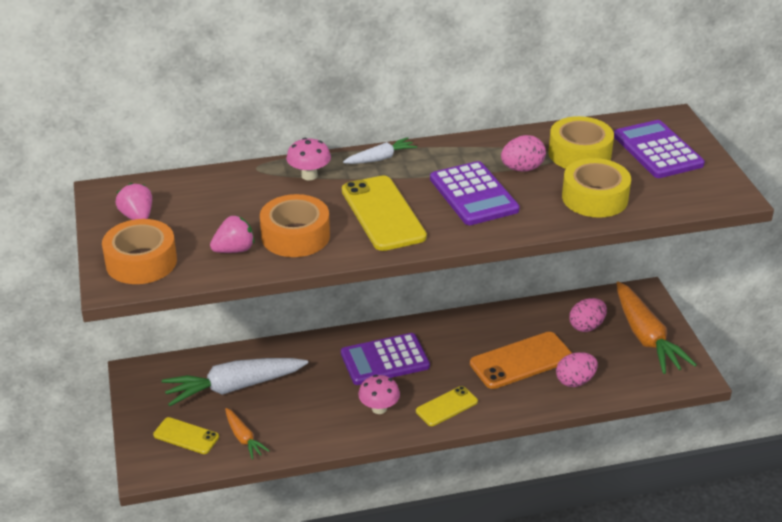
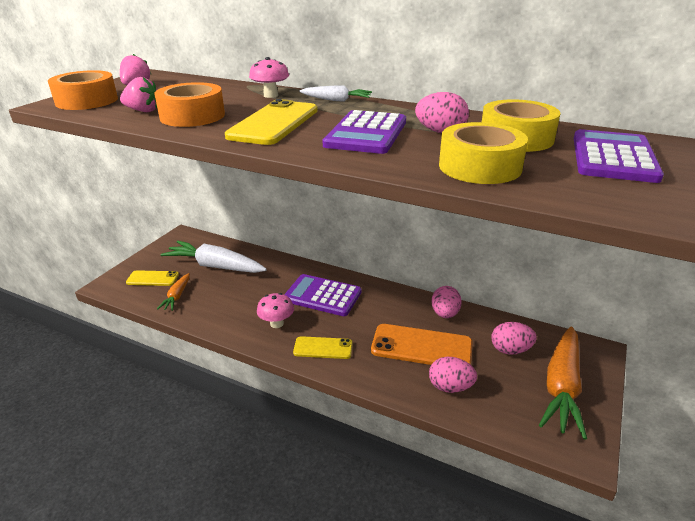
camera: 40 degrees right, 5 degrees down
yellow phone [153,417,219,454] -> yellow phone turned 60 degrees counterclockwise [126,270,179,286]
none -> pink egg [432,286,462,318]

